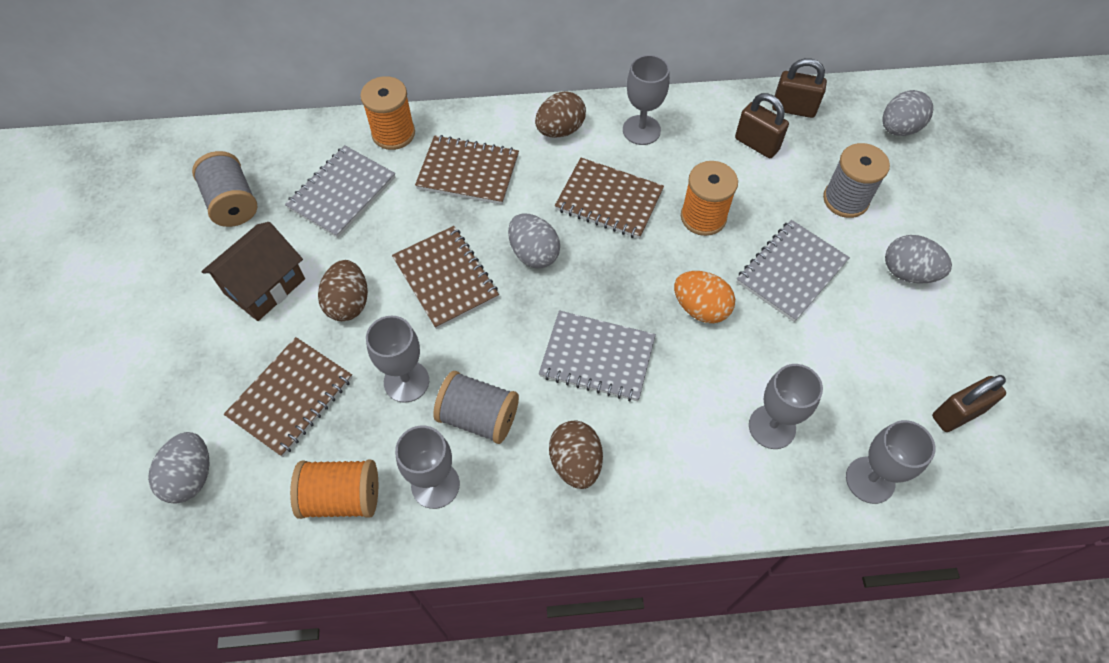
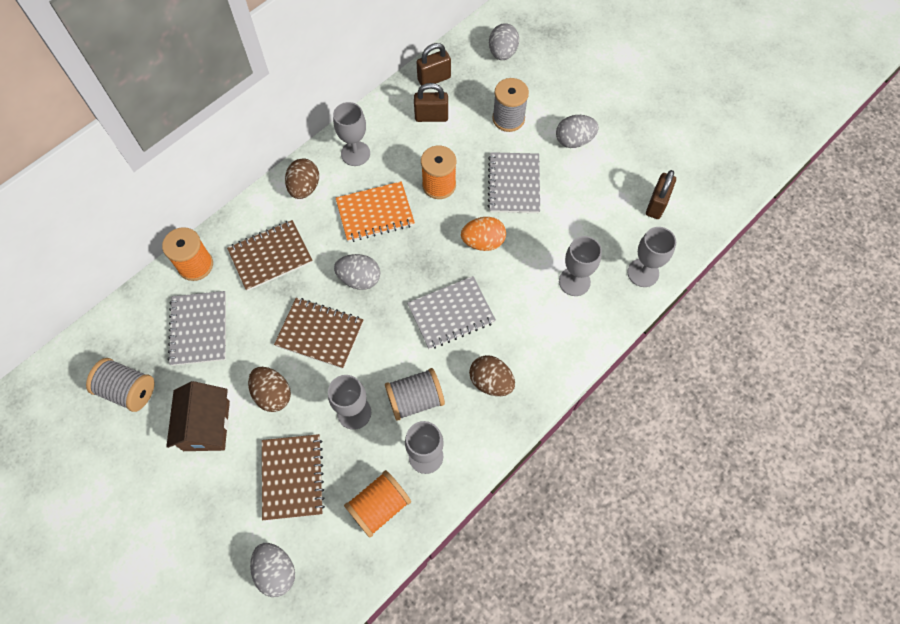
camera: 40 degrees left, 5 degrees up
brown notebook [555,158,664,239] -> orange notebook [336,181,415,242]

